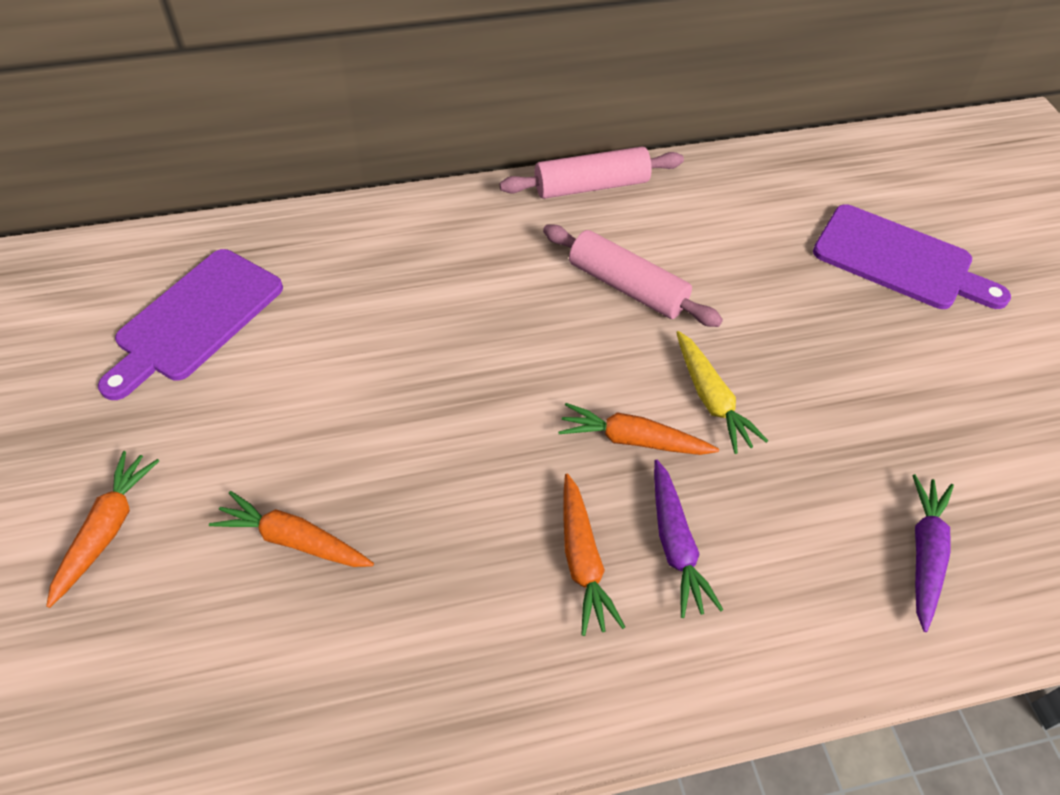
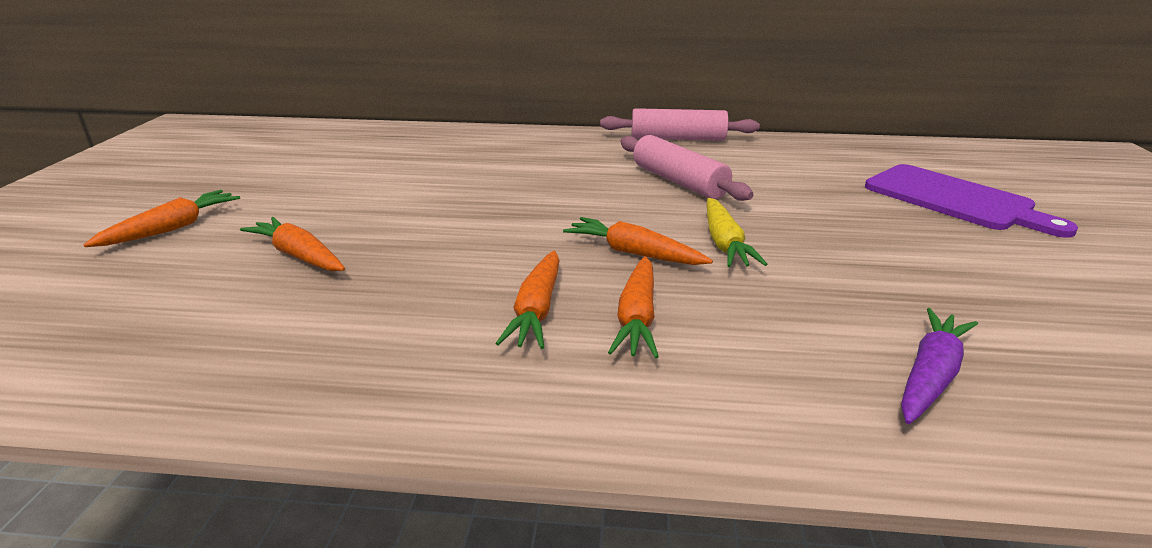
camera: 20 degrees right, 25 degrees down
purple cutting board [98,249,283,400] -> none
purple carrot [654,460,723,618] -> orange carrot [608,256,659,358]

